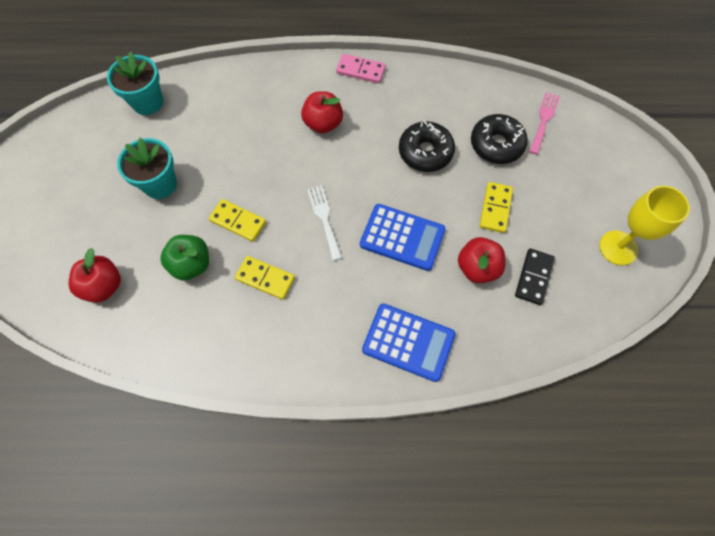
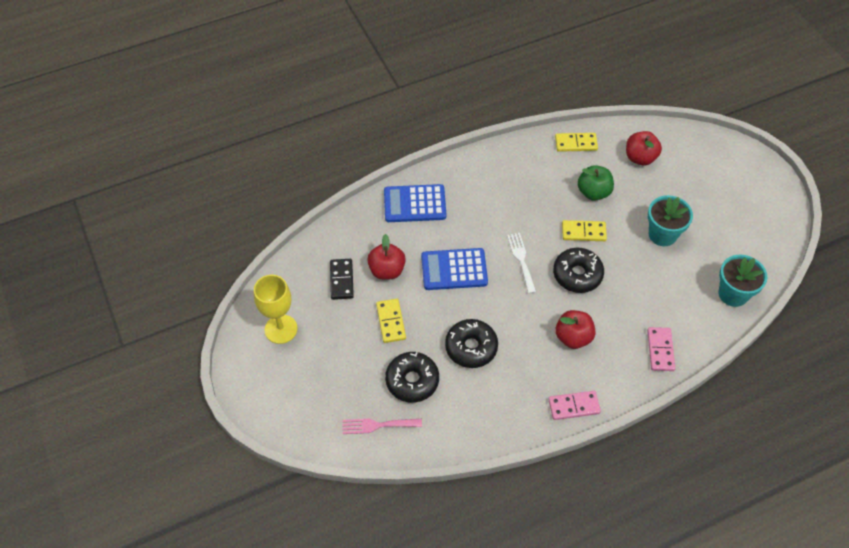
camera: 155 degrees right, 10 degrees down
yellow domino [235,256,295,300] -> yellow domino moved to [555,133,598,152]
white fork [307,185,342,261] -> white fork turned 150 degrees counterclockwise [507,233,536,294]
pink fork [529,92,560,155] -> pink fork turned 90 degrees clockwise [343,418,422,434]
none -> black donut [553,248,604,293]
none -> pink domino [647,327,676,371]

